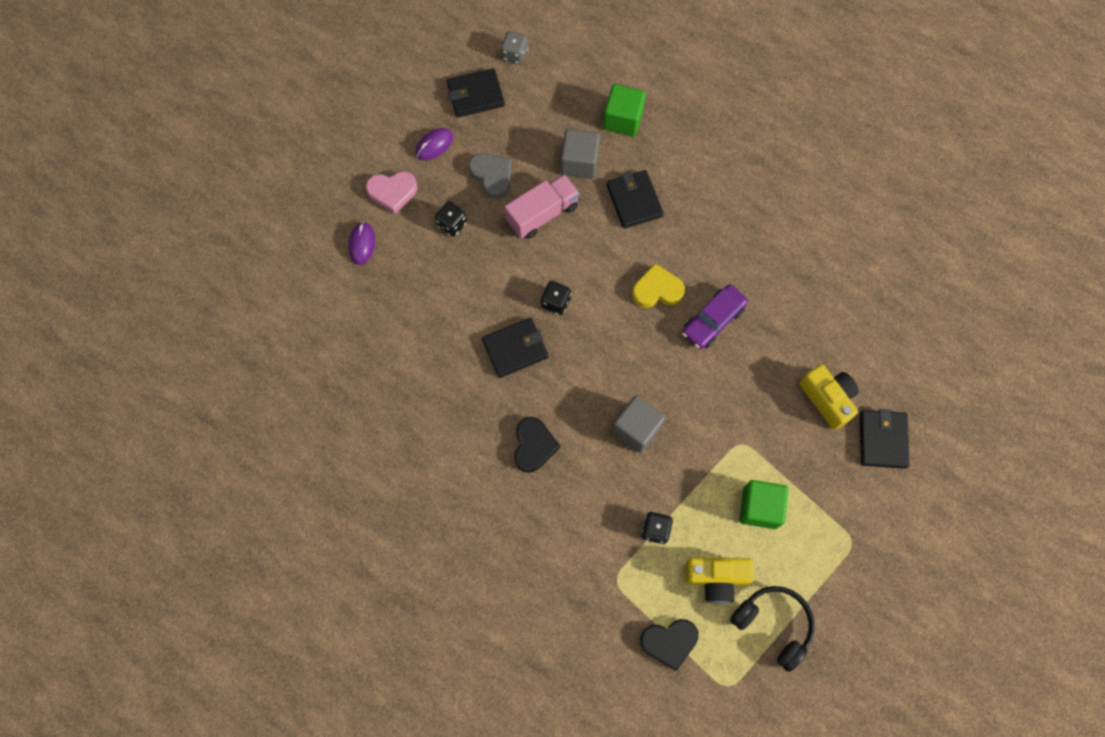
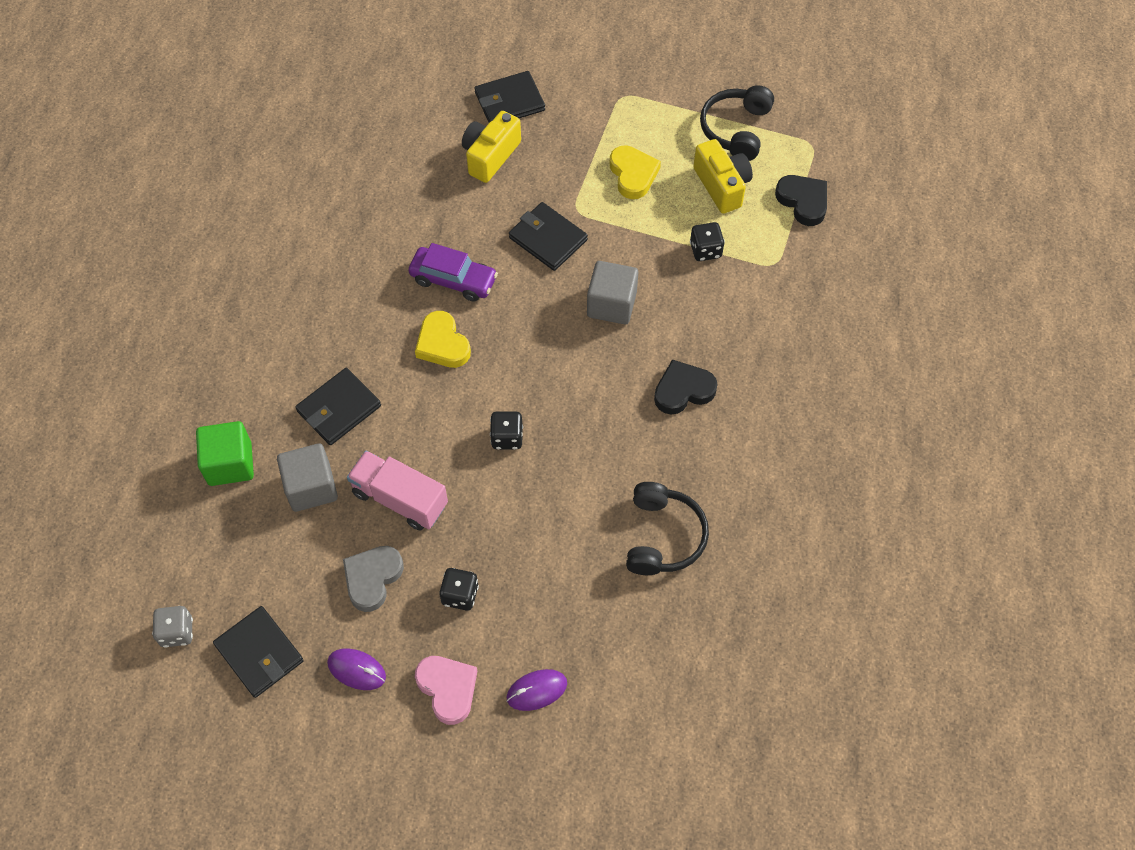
camera: 115 degrees left, 10 degrees down
black wallet [482,317,549,378] -> black wallet moved to [509,202,588,271]
green cube [740,480,789,529] -> yellow heart [610,145,661,199]
none -> black headphones [626,482,709,575]

